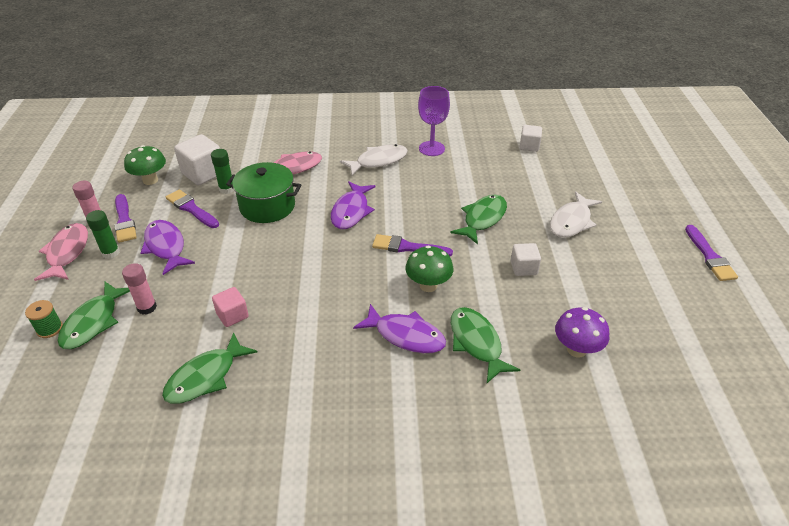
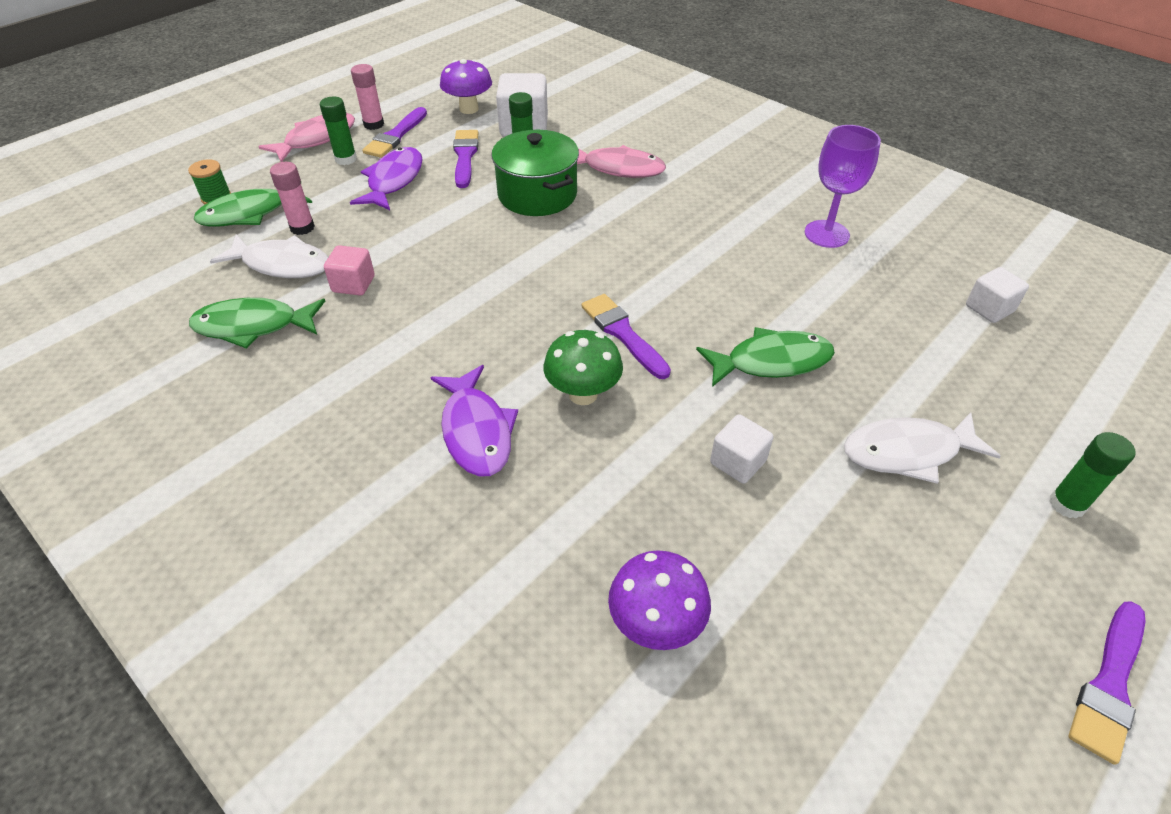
camera: 45 degrees right, 5 degrees up
green mushroom [124,145,166,185] -> purple mushroom [440,59,492,114]
purple fish [331,181,376,229] -> none
white fish [340,144,408,176] -> white fish moved to [210,234,329,278]
green fish [451,307,520,383] -> none
none -> green glue stick [1050,432,1136,519]

